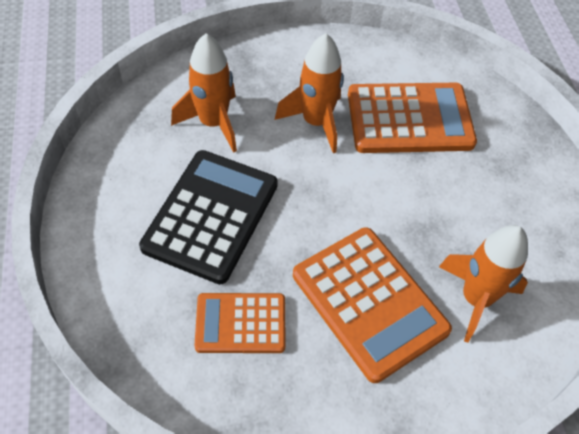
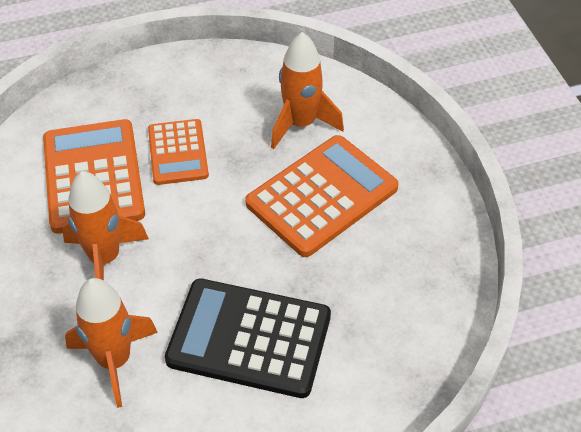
camera: 95 degrees left, 5 degrees down
orange calculator [194,293,286,353] -> orange calculator moved to [148,119,209,185]

